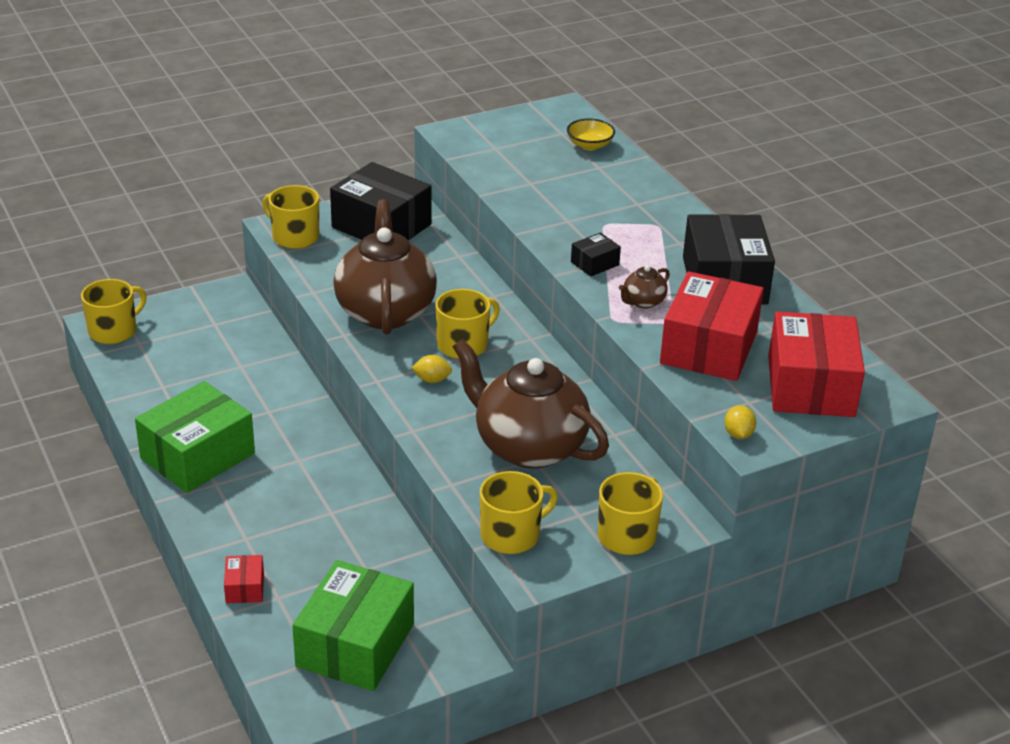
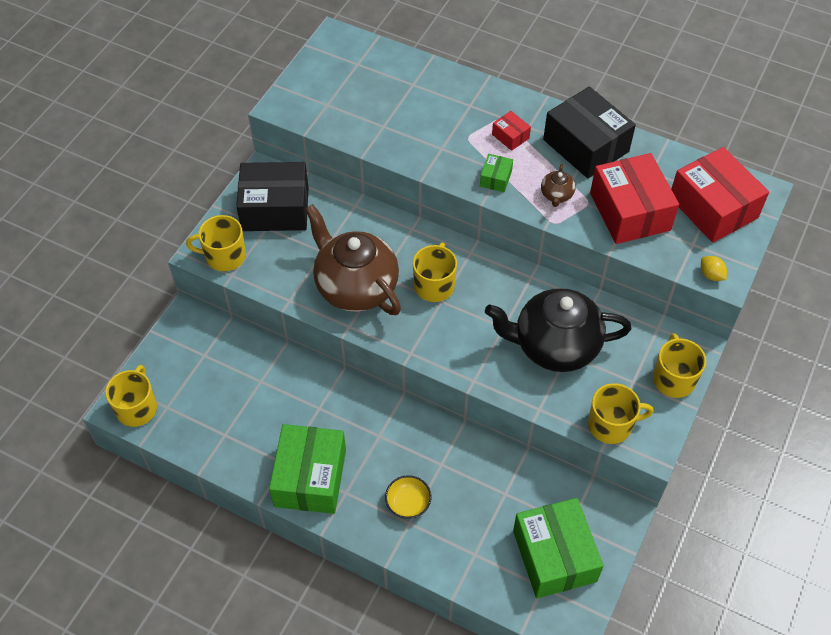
camera: 35 degrees left, 20 degrees up
red box [224,555,264,603] -> red box moved to [492,111,531,151]
yellow lemon [411,355,452,383] -> none
brown teapot [452,339,609,469] -> black teapot [485,288,632,372]
yellow mug [480,471,558,554] -> yellow mug turned 60 degrees clockwise [588,383,654,444]
yellow bowl [567,118,615,150] -> yellow bowl moved to [385,475,432,519]
black box [571,233,621,277] -> green box [480,154,513,192]

